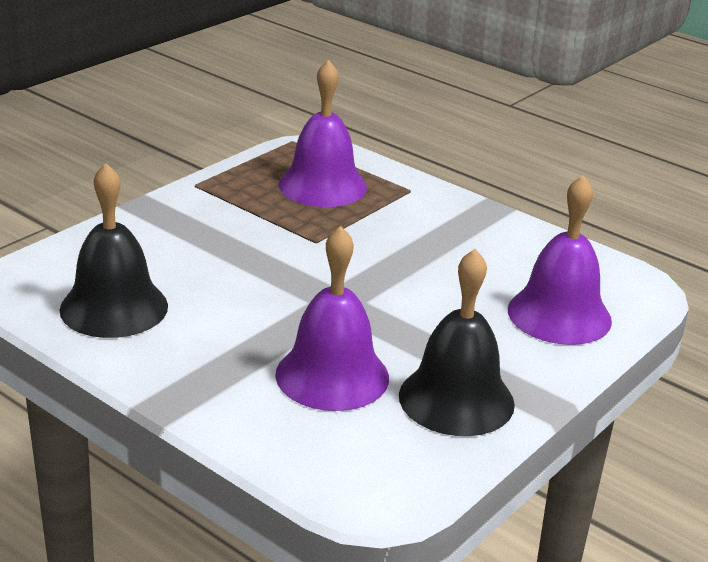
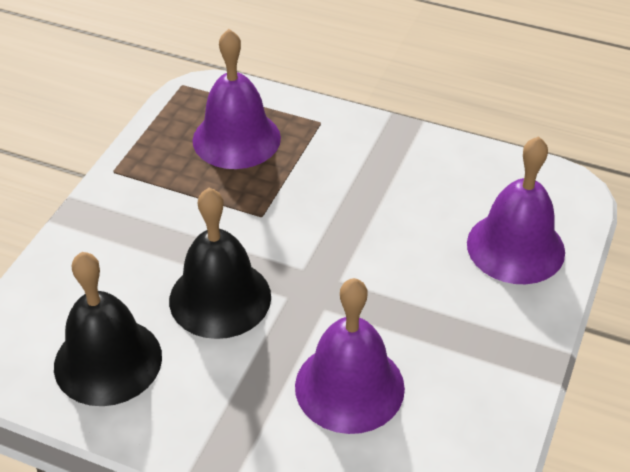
camera: 15 degrees left, 15 degrees up
black bell [399,249,515,436] -> black bell moved to [169,188,271,339]

